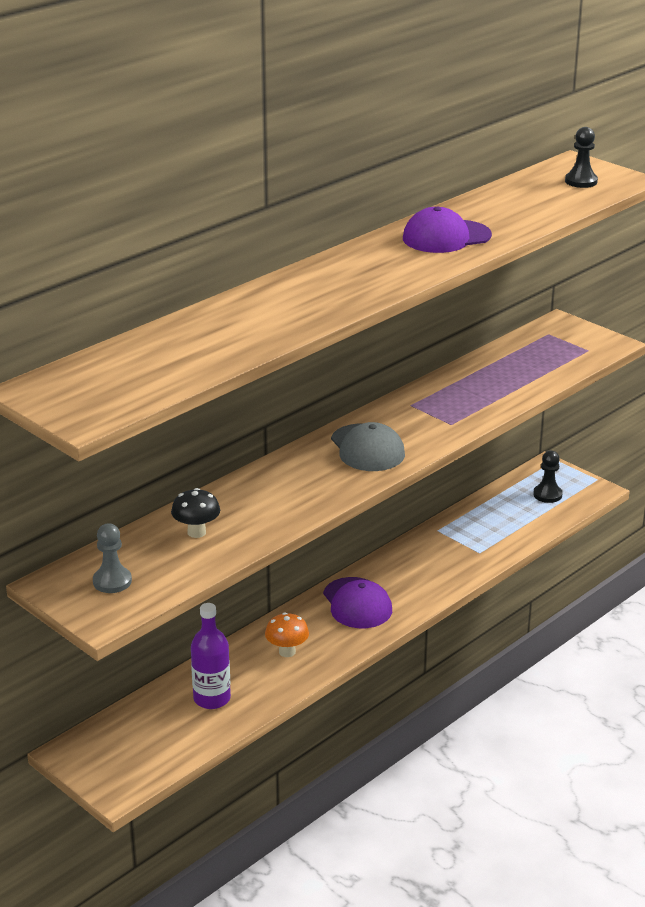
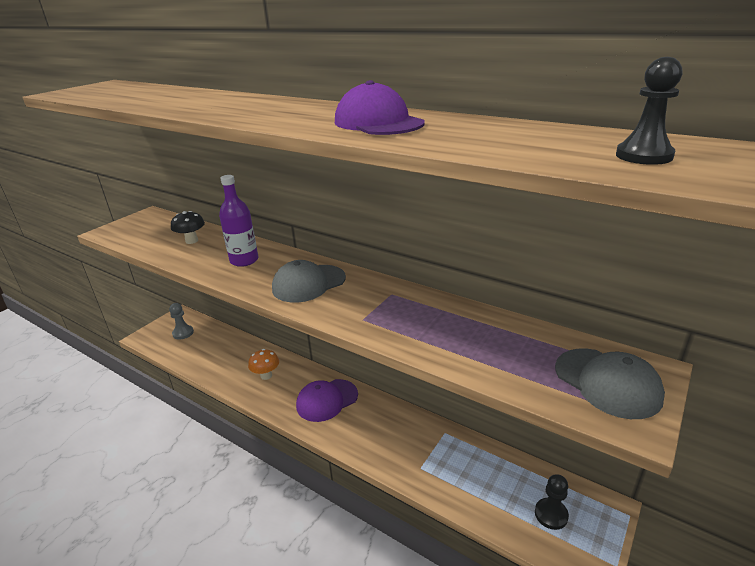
camera: 80 degrees right, 0 degrees up
grey pawn [93,523,132,593] -> grey pawn moved to [169,303,194,340]
purple bottle [191,603,231,709] -> purple bottle moved to [219,175,258,267]
none -> grey cap [555,349,665,419]

